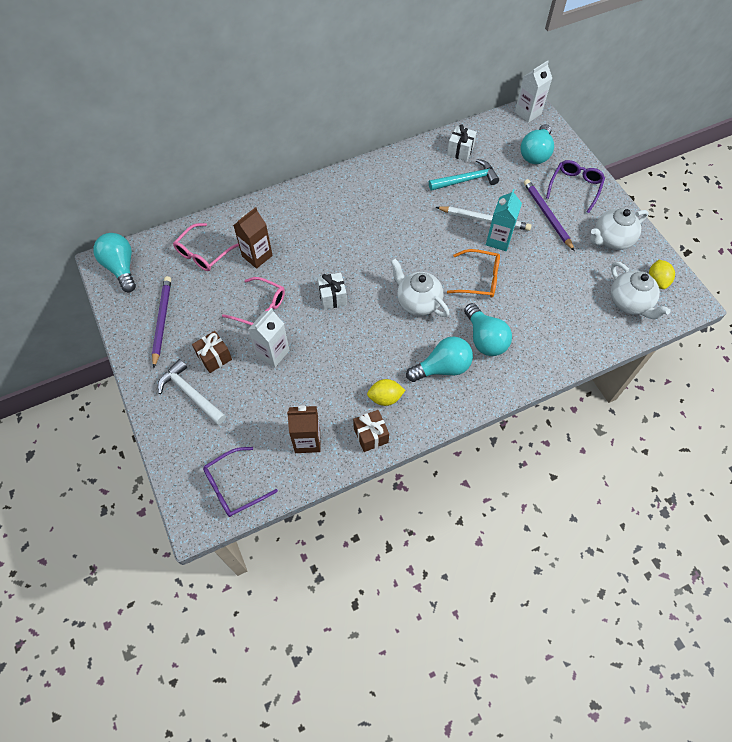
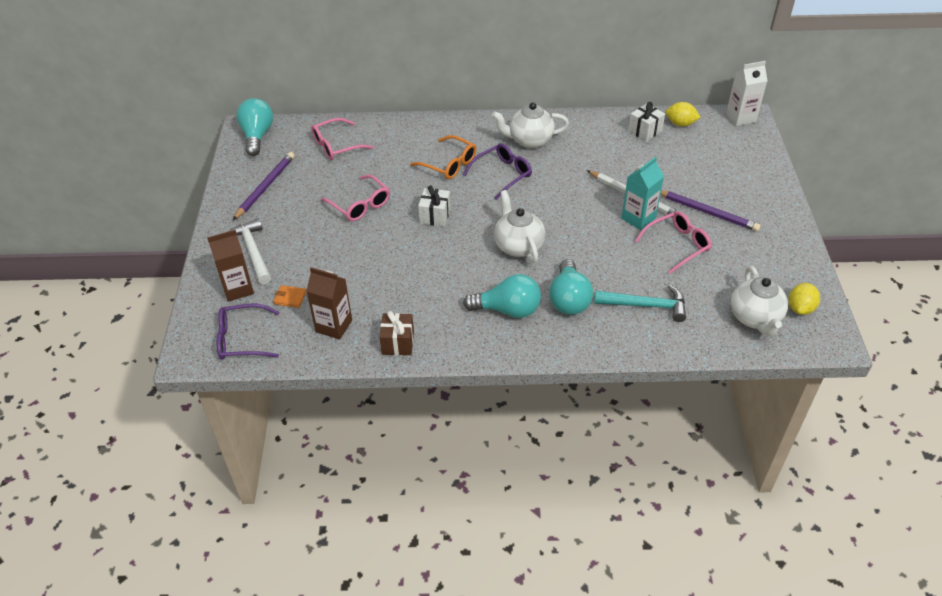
camera: 25 degrees right, 15 degrees down
brown gift [192,331,232,373] -> none
brown carton [233,207,273,269] -> brown carton moved to [207,230,254,302]
white carton [248,308,290,367] -> none
yellow lemon [367,379,405,406] -> yellow lemon moved to [666,102,701,127]
turquoise hammer [429,159,499,191] -> turquoise hammer moved to [594,285,686,322]
orange glasses [447,249,500,298] -> orange glasses moved to [410,135,476,179]
turquoise light bulb [520,124,554,164] -> none
purple pencil [524,179,575,251] -> purple pencil turned 120 degrees clockwise [661,190,761,232]
purple glasses [546,160,605,213] -> purple glasses moved to [463,143,532,200]
white teapot [591,208,649,250] -> white teapot moved to [492,102,569,149]
none -> orange wallet [273,285,307,308]
none -> pink glasses [635,211,712,274]

